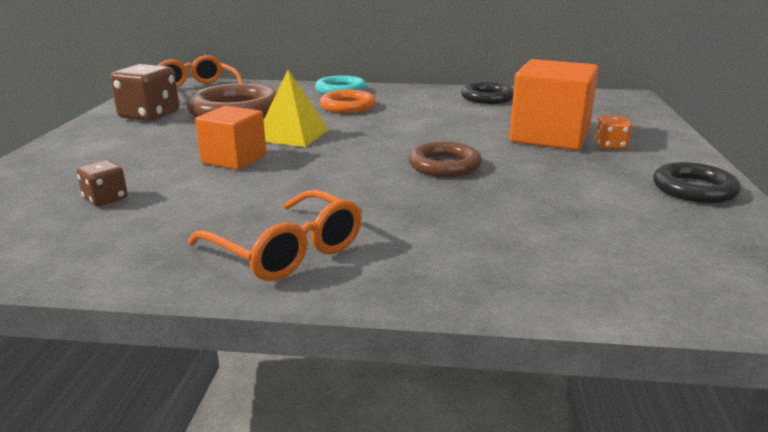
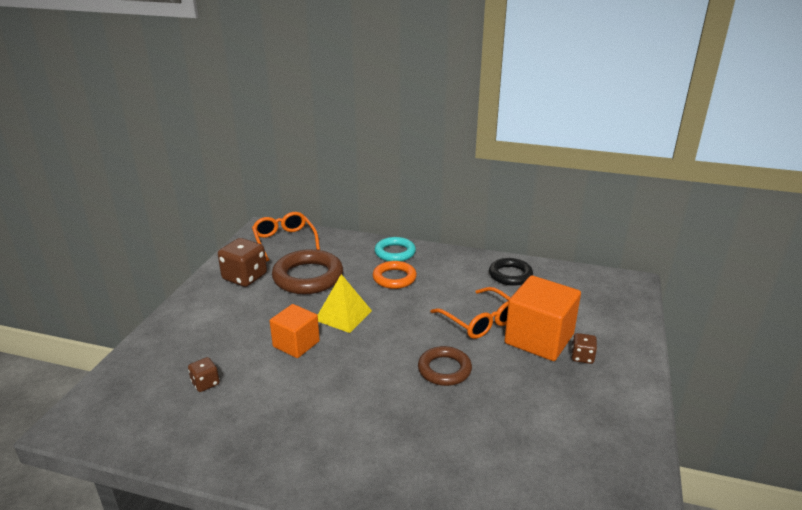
camera: 10 degrees right, 5 degrees up
orange glasses [188,190,362,281] -> orange glasses moved to [430,287,510,339]
orange dice [595,115,632,149] -> brown dice [571,333,597,364]
black ring [653,162,741,203] -> none

